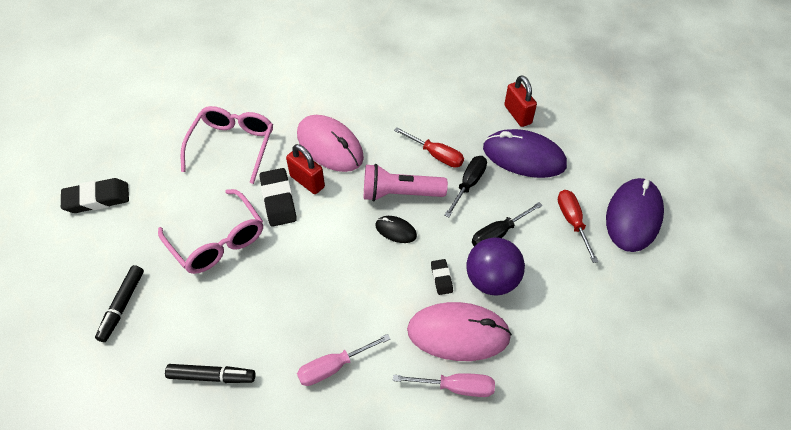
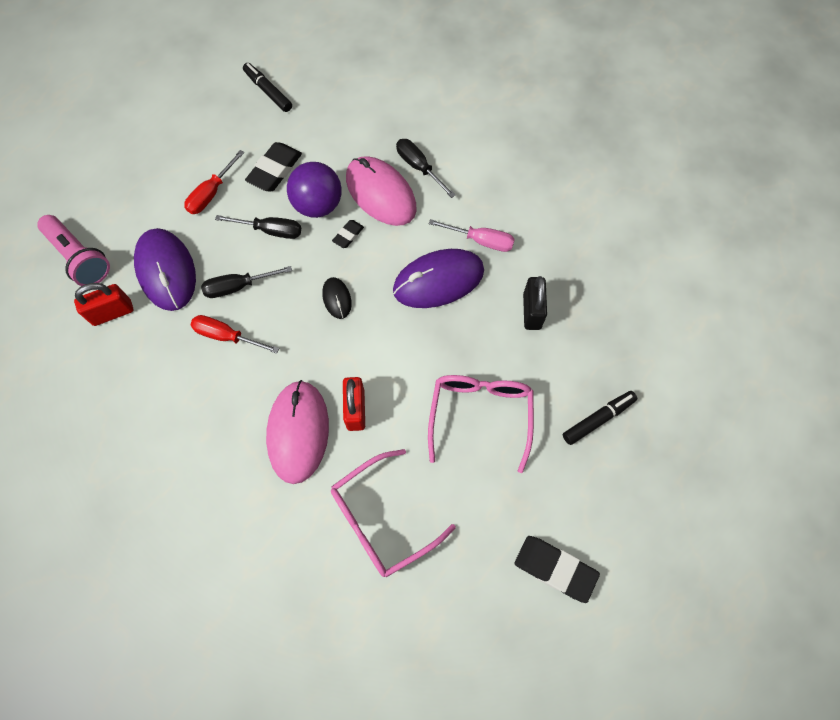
camera: 135 degrees left, 15 degrees up
black marker [165,364,255,383] -> black marker moved to [243,63,292,112]
black eraser [260,168,297,227] -> black eraser moved to [245,142,302,191]
pink flashlight [364,164,448,202] -> pink flashlight moved to [37,215,110,286]
pink screwdriver [393,373,495,397] -> black screwdriver [396,139,455,198]
red screwdriver [394,128,464,168] -> red screwdriver turned 60 degrees counterclockwise [191,315,279,354]
red padlock [504,75,537,127] -> red padlock turned 45 degrees clockwise [74,283,134,326]
purple mouse [606,178,664,252] -> purple mouse moved to [393,249,484,308]
none -> black padlock [523,276,547,330]

